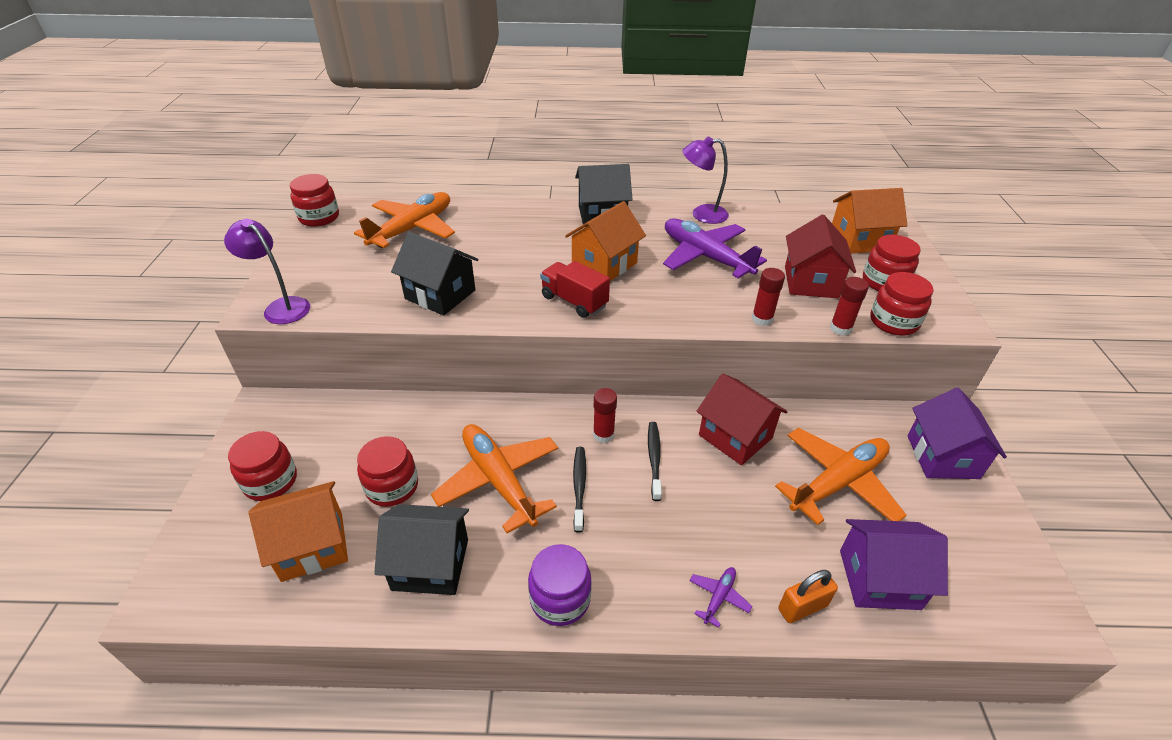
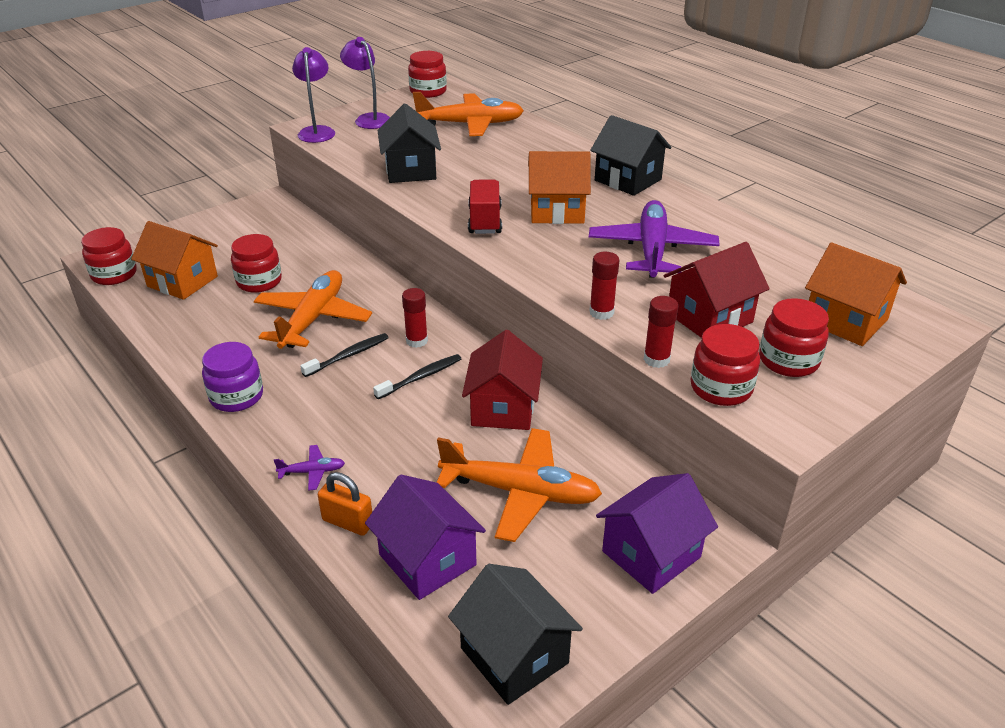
camera: 50 degrees right, 5 degrees down
red jar [228,431,297,501] -> red jar moved to [81,227,137,285]
black house [374,504,469,595] -> black house moved to [448,564,583,705]
purple lamp [683,137,729,224] -> purple lamp moved to [340,37,390,129]

